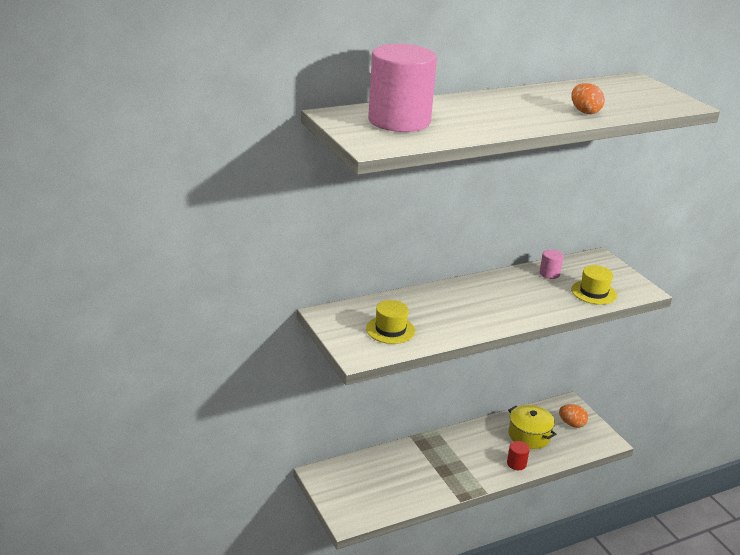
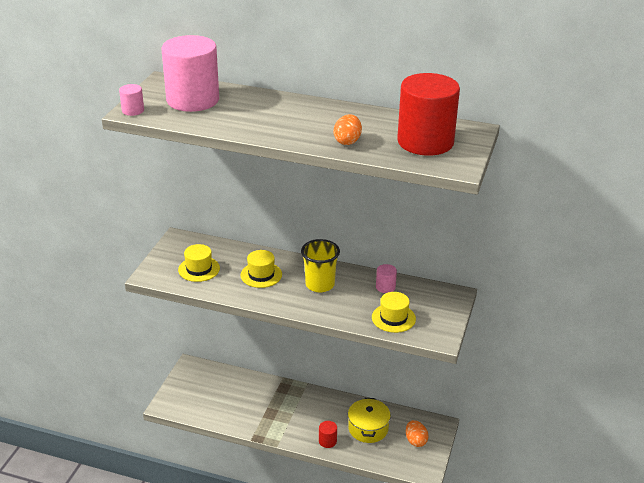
camera: 45 degrees right, 5 degrees up
none -> pink cylinder [119,84,144,116]
none -> yellow hat [240,250,282,288]
none -> yellow cup [301,239,340,292]
none -> red cylinder [397,73,460,156]

